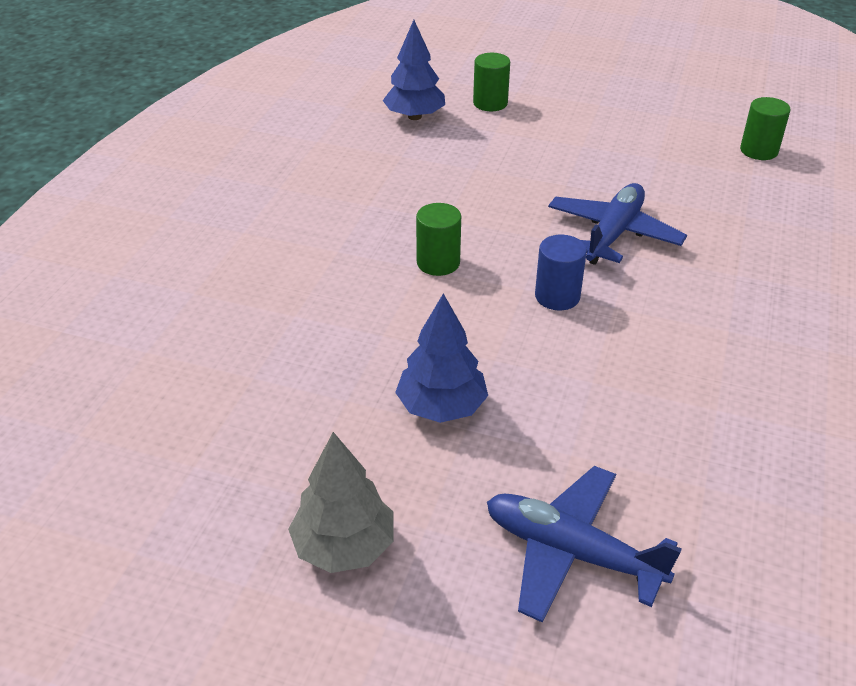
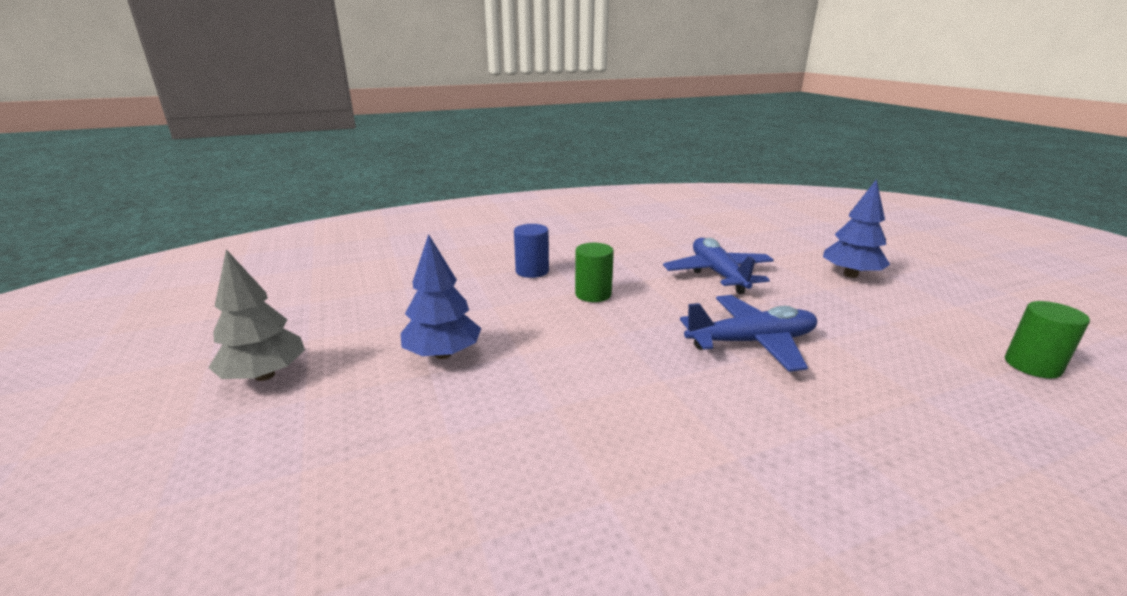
camera: 50 degrees right, 15 degrees down
blue tree [383,20,445,120] -> blue tree moved to [823,179,890,278]
green cylinder [473,53,510,111] -> none
blue plane [487,466,682,623] -> blue plane moved to [663,238,774,294]
blue cylinder [535,235,587,310] -> blue cylinder moved to [514,224,549,278]

